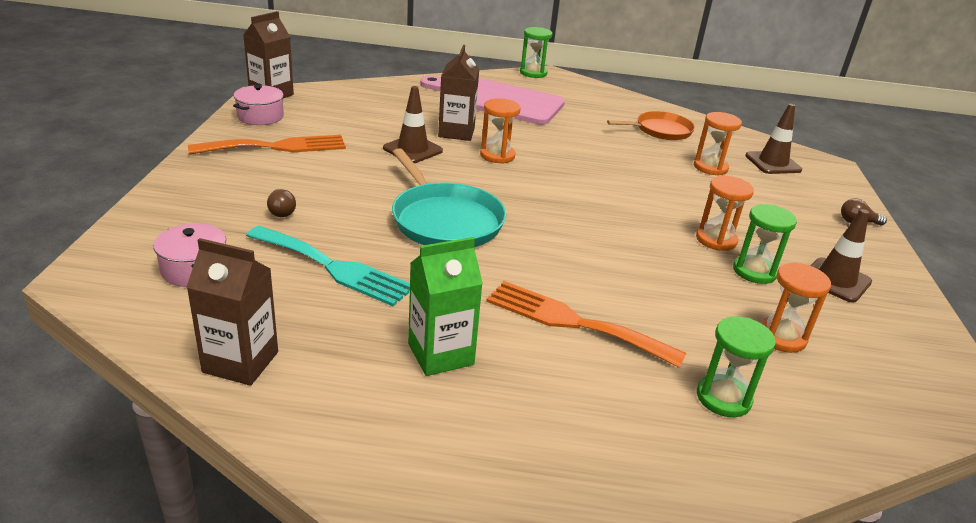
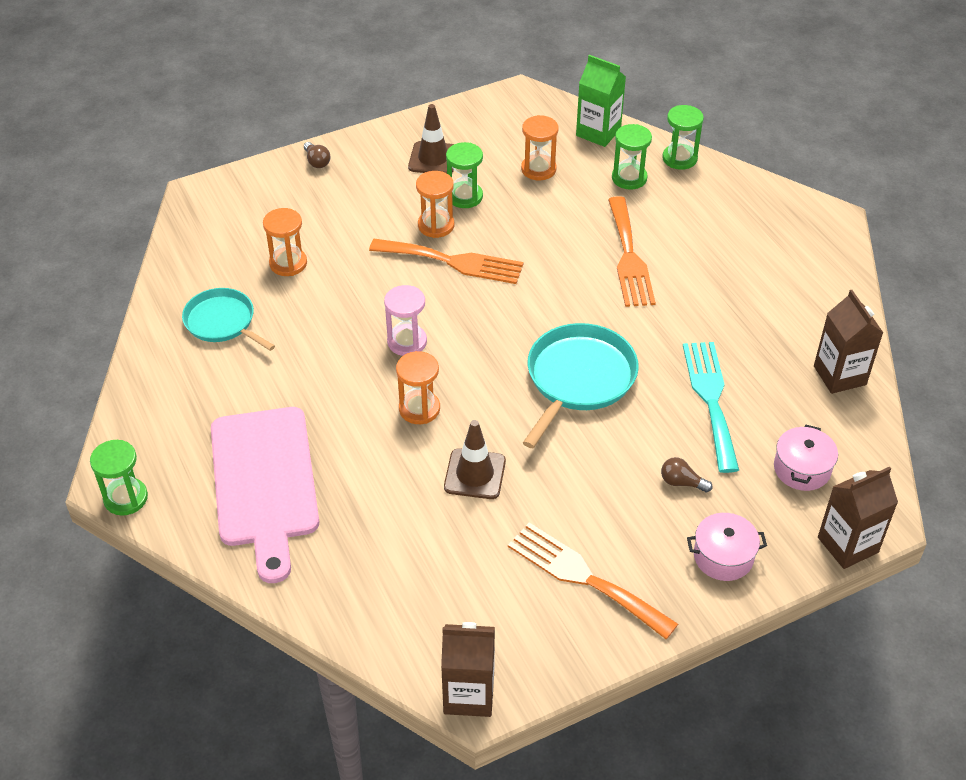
camera: 120 degrees left, 15 degrees up
pink pot [233,85,284,125] -> pink pot moved to [687,513,767,581]
brown light bulb [267,189,296,217] -> brown light bulb turned 105 degrees counterclockwise [661,457,713,492]
green carton [408,237,483,376] -> green carton moved to [576,55,626,147]
brown carton [438,45,479,141] -> brown carton moved to [818,467,898,569]
orange pan [607,111,695,140] -> turquoise pan [182,288,275,351]
brown traffic cone [745,104,802,174] -> none
none -> orange fork [369,239,524,284]
none -> pink hourglass [384,285,427,356]
none -> green hourglass [662,105,704,170]

